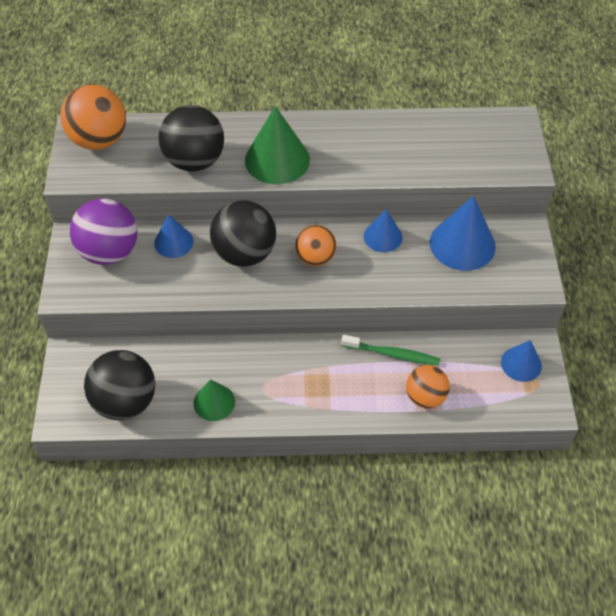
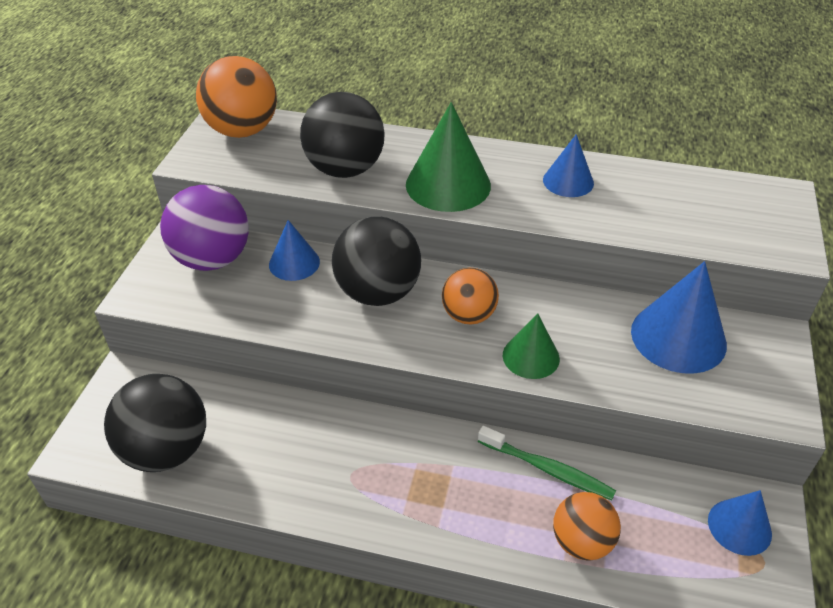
camera: 15 degrees right, 10 degrees down
green cone [194,379,235,421] -> green cone moved to [503,313,560,379]
blue cone [364,209,402,252] -> blue cone moved to [543,134,594,197]

